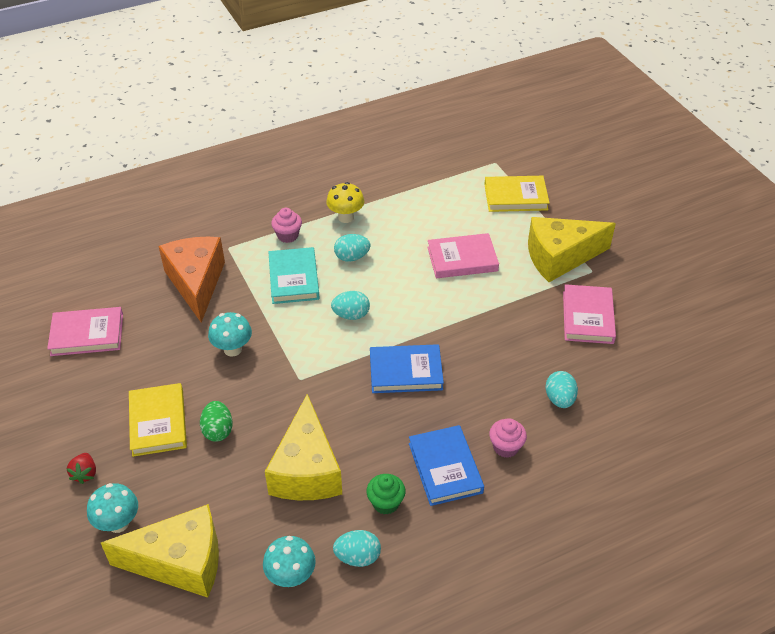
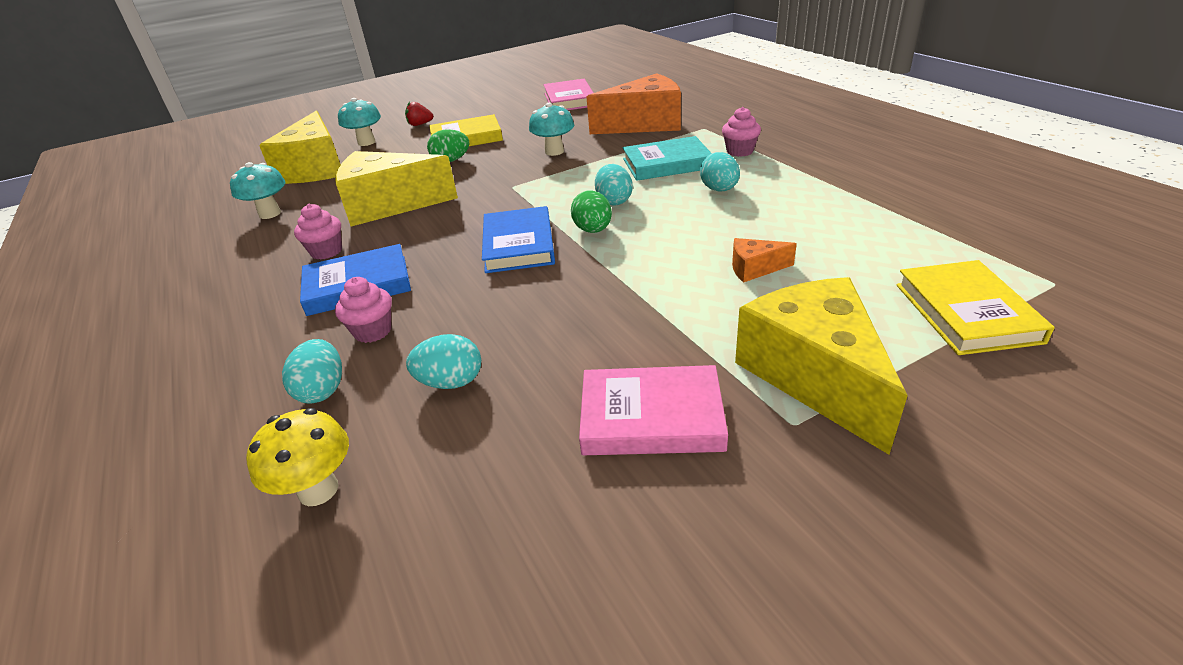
camera: 90 degrees right, 10 degrees down
yellow mushroom [326,182,364,223] -> yellow mushroom moved to [246,408,349,506]
turquoise egg [333,530,381,567] -> turquoise egg moved to [282,339,342,404]
green cupcake [366,474,405,515] -> pink cupcake [294,204,342,260]
pink book [427,233,499,278] -> orange cheese [732,238,797,283]
none -> green egg [571,190,612,233]

